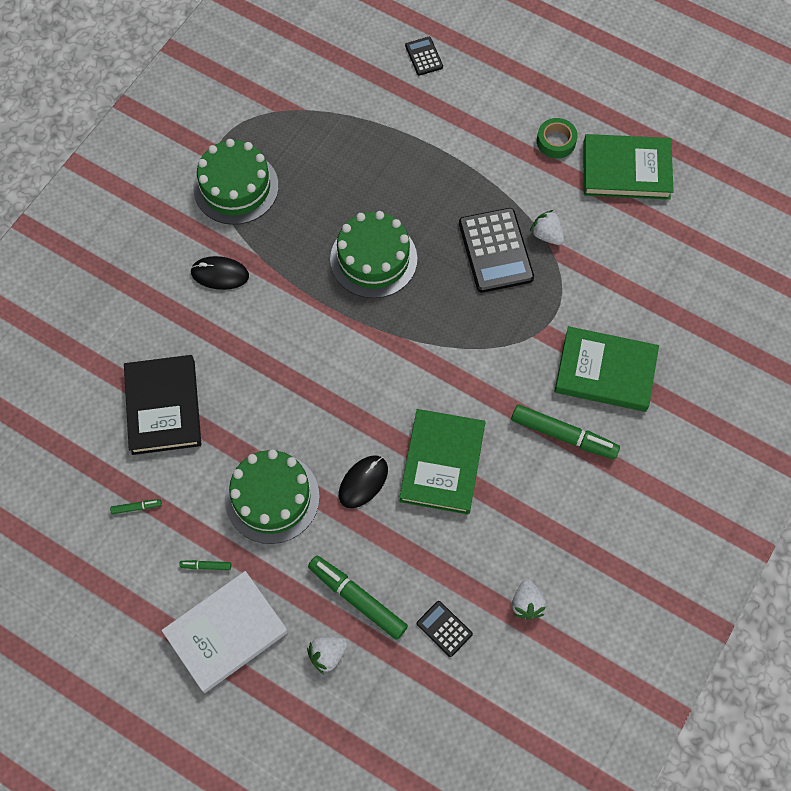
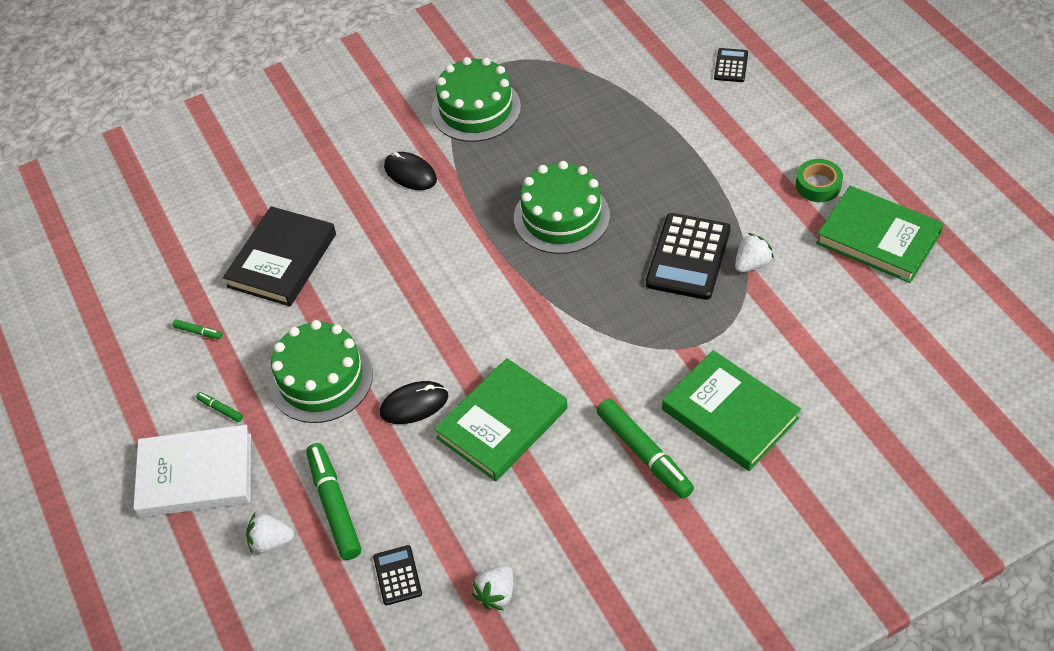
camera: 35 degrees right, 15 degrees down
white strawberry [530,210,564,245] -> white strawberry turned 60 degrees clockwise [735,233,774,273]

